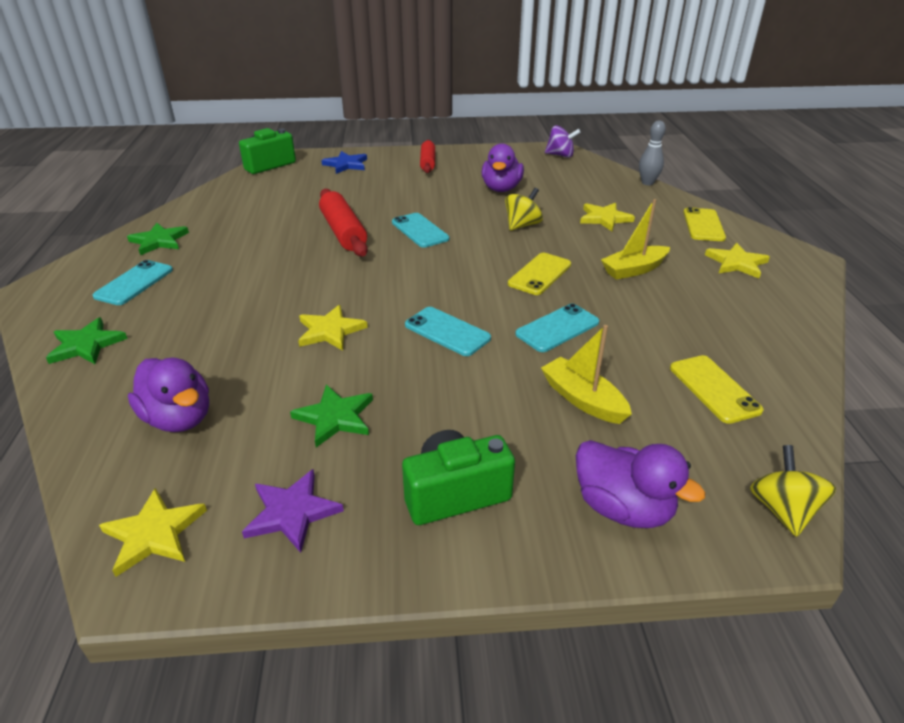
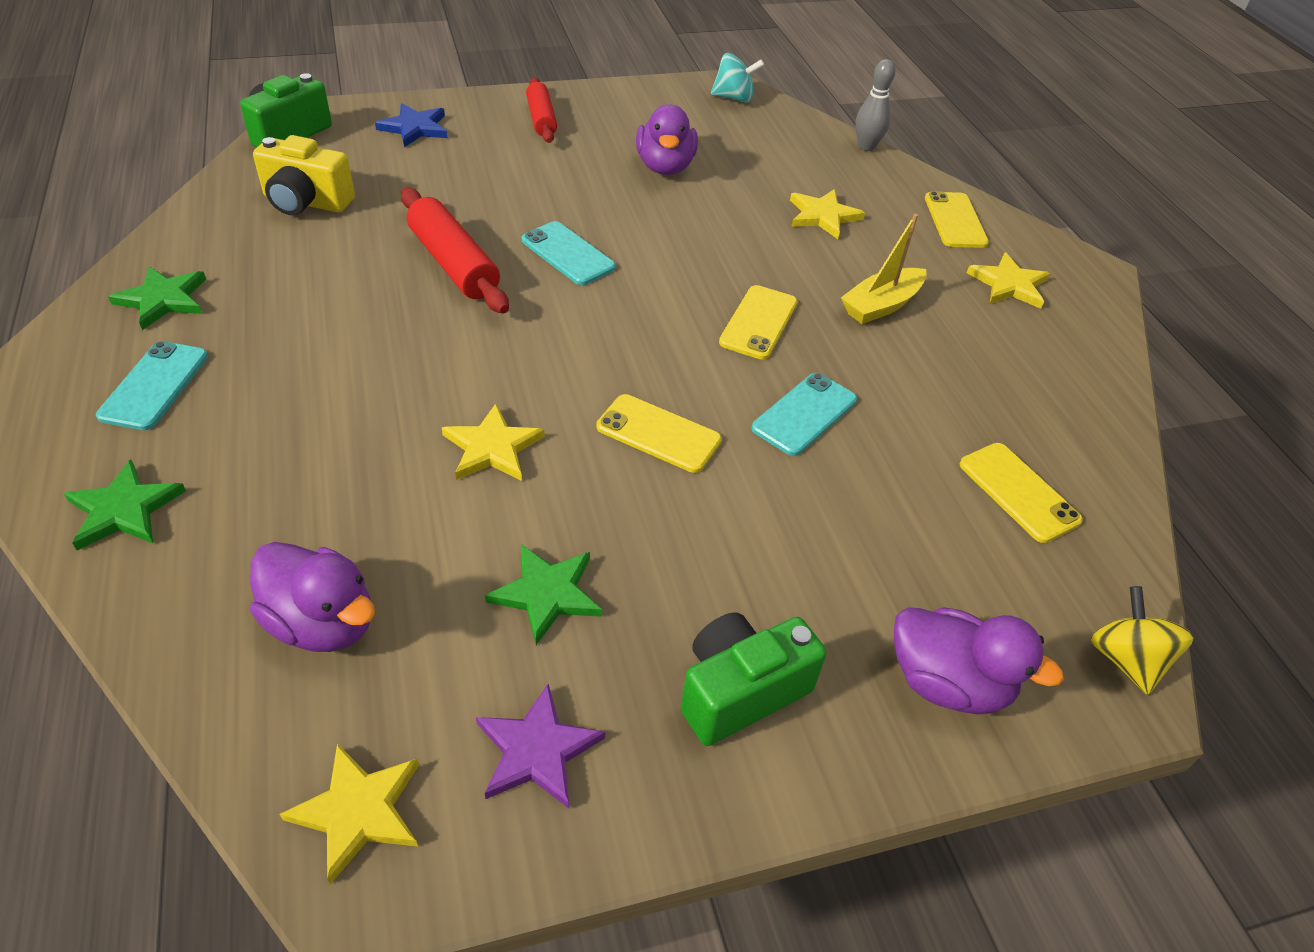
camera: 15 degrees left, 10 degrees up
turquoise phone [405,307,491,356] -> yellow phone [596,394,722,473]
yellow spinning top [505,188,543,231] -> none
yellow boat [541,325,632,424] -> none
purple spinning top [545,125,581,158] -> turquoise spinning top [711,53,764,103]
none -> yellow camera [253,135,355,215]

